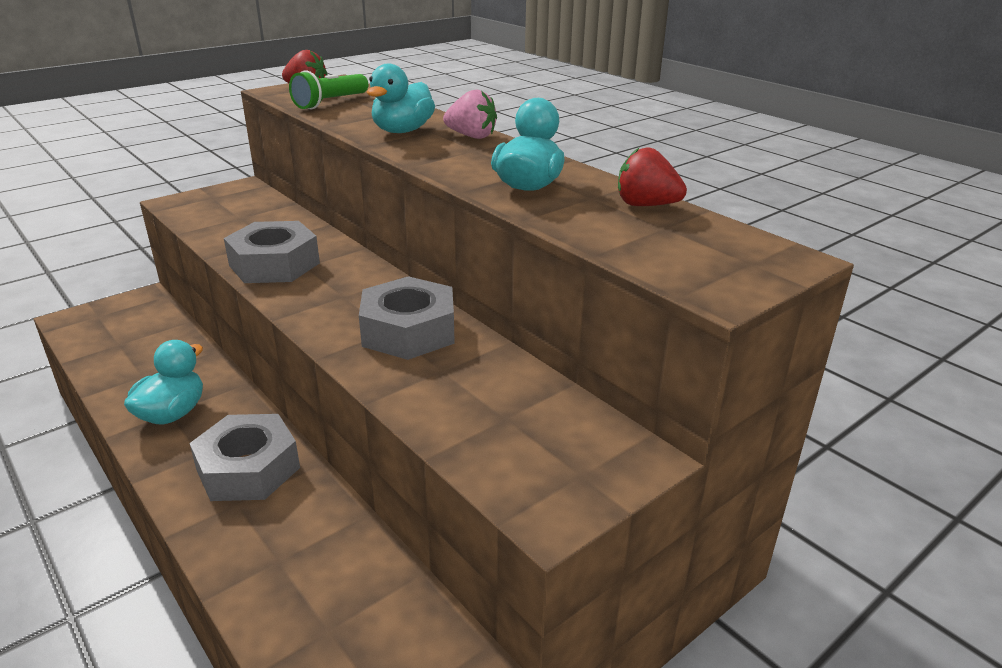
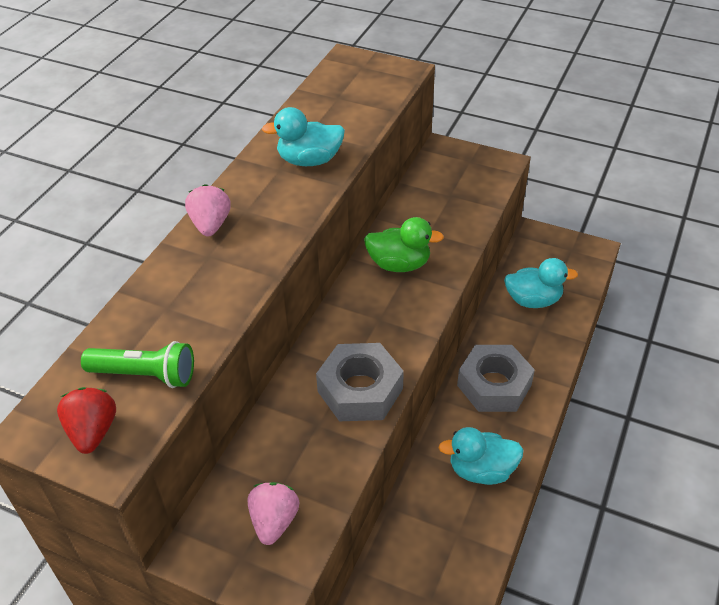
camera: 115 degrees left, 15 degrees up
grey nut [359,276,455,360] -> green duck [364,217,444,272]
turquoise duck [367,64,435,133] -> turquoise duck moved to [504,258,578,308]
red strawberry [618,148,687,206] -> none
none -> pink strawberry [247,482,299,545]

